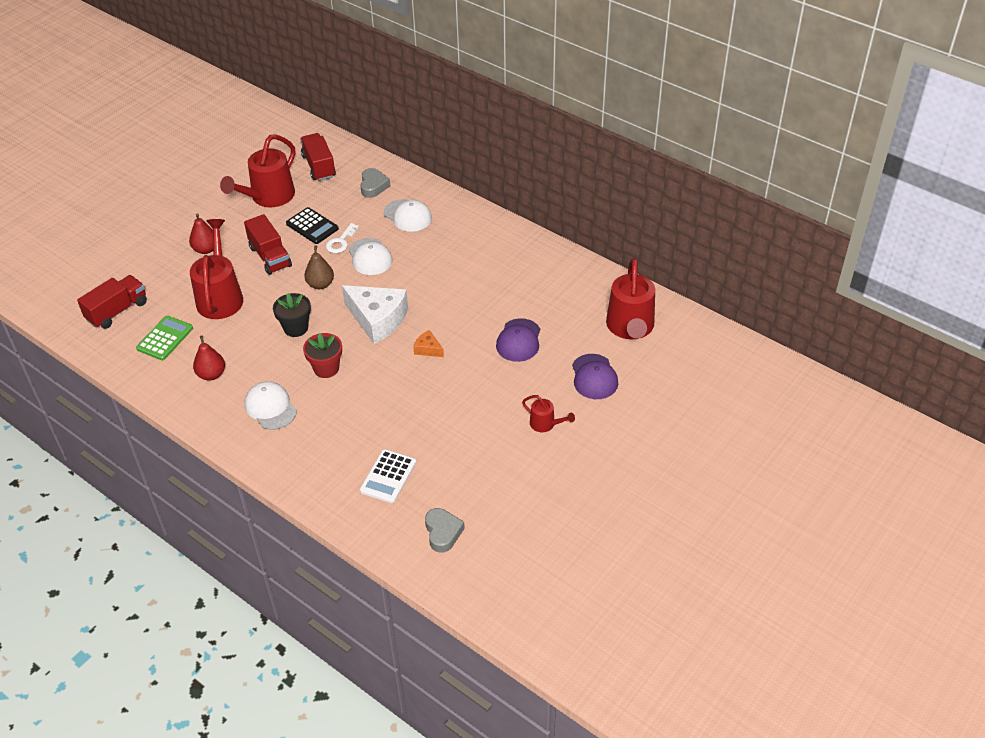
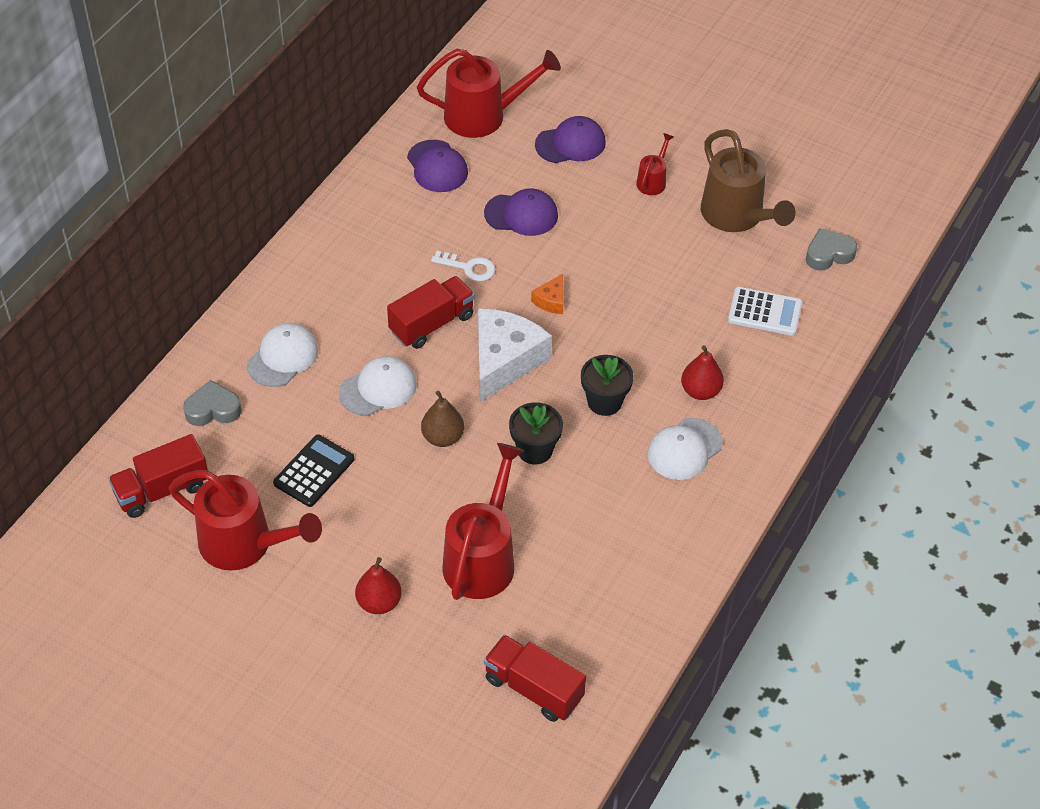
camera: 100 degrees left, 5 degrees up
green calculator [136,316,193,360] -> none
red watering can [190,219,243,319] -> red watering can turned 120 degrees clockwise [442,443,524,600]
red pear [193,336,225,381] -> red pear moved to [681,345,724,400]
red truck [244,214,292,275] -> red truck moved to [387,276,475,349]
red flower pot [303,333,342,378] -> black flower pot [581,355,634,416]
white key [326,223,359,253] -> white key moved to [431,251,495,281]
none -> purple cap [407,140,468,192]
none -> brown watering can [701,129,796,232]

